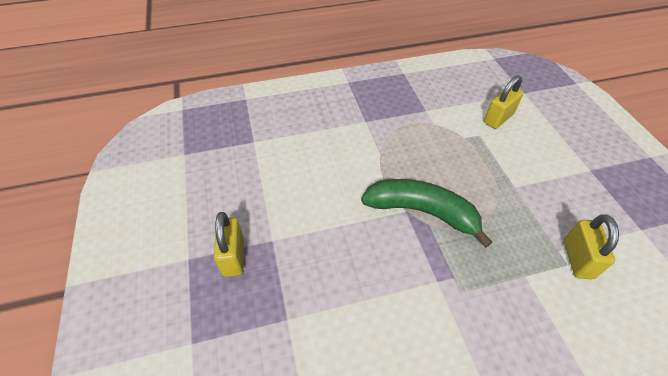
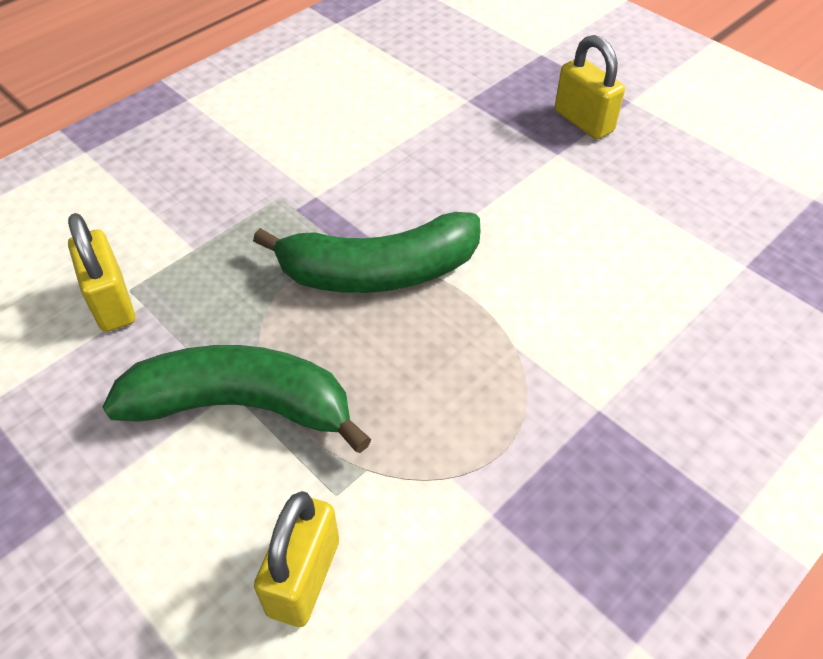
camera: 150 degrees right, 0 degrees up
none -> green banana [103,345,372,453]

